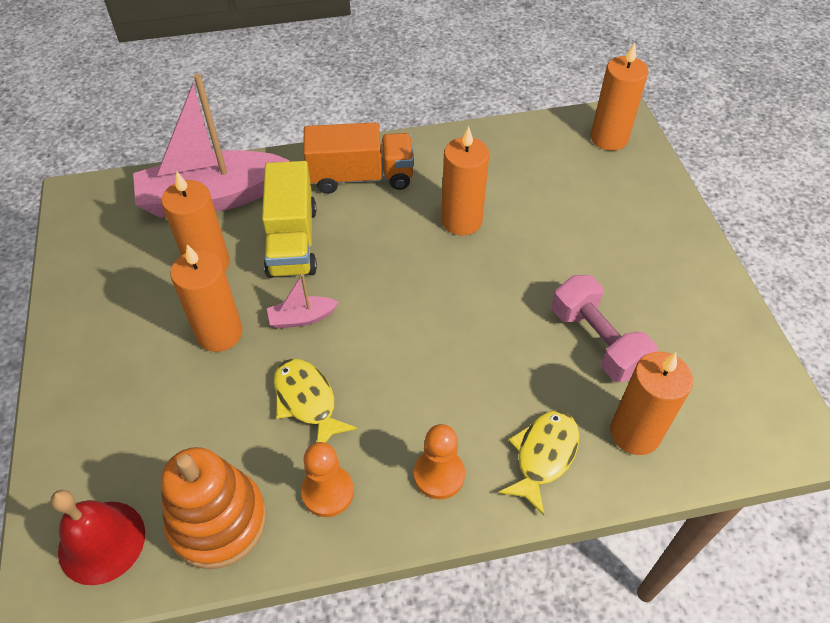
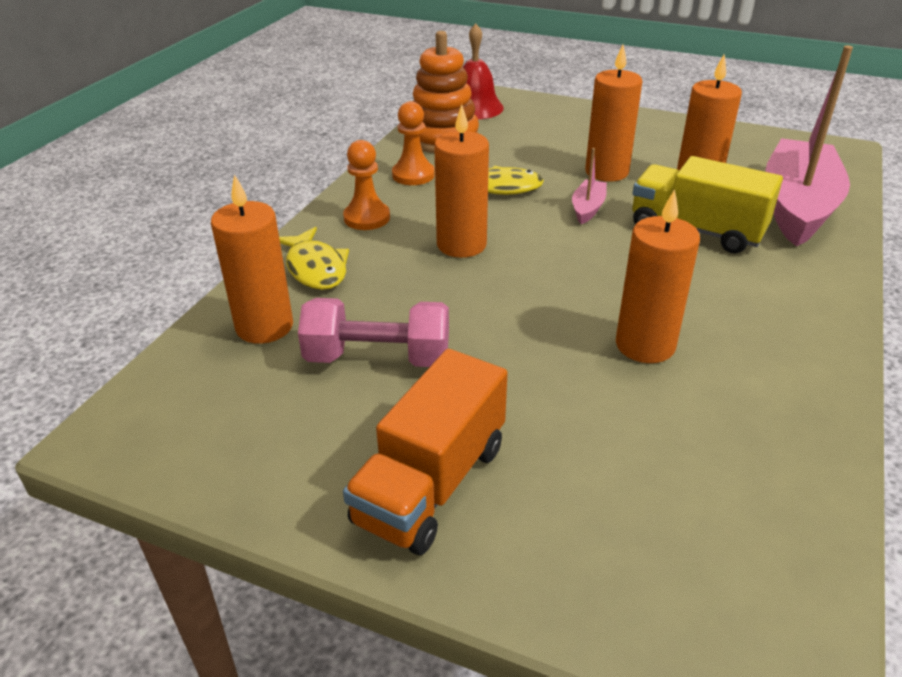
camera: 125 degrees right, 15 degrees down
orange truck [303,122,414,194] -> orange truck moved to [343,349,508,555]
orange candle [591,42,649,151] -> orange candle moved to [434,104,489,258]

